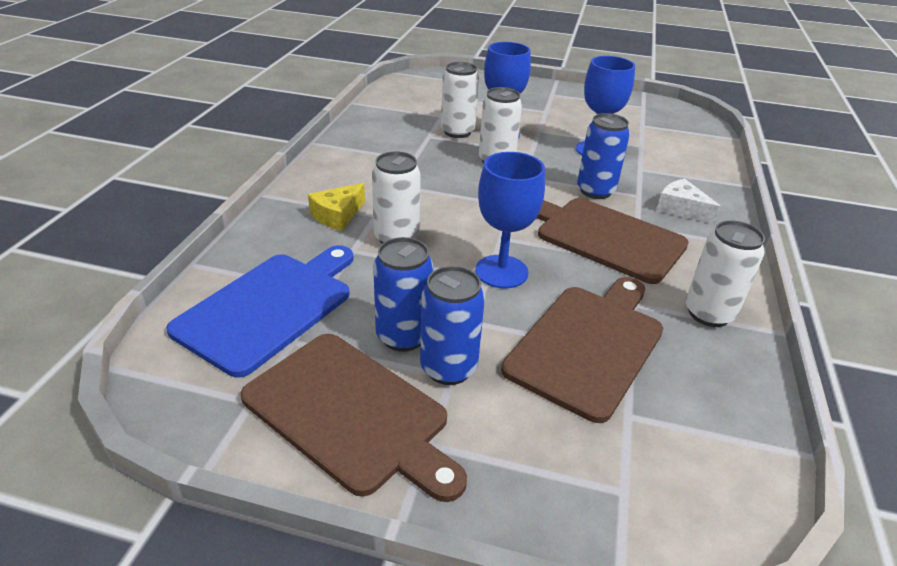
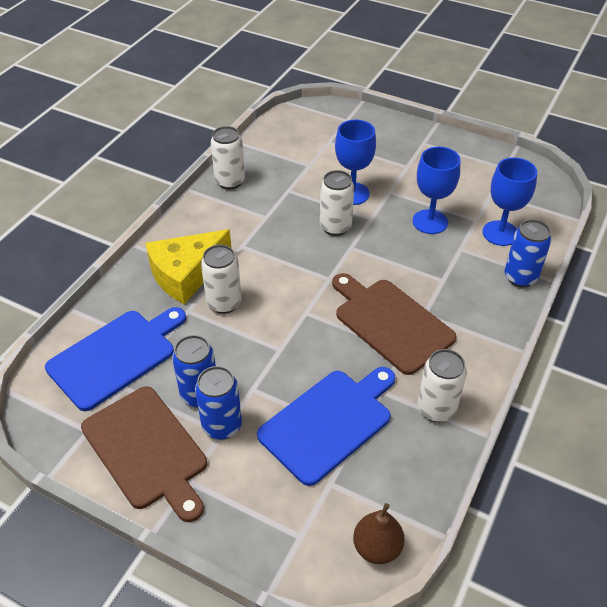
camera: 15 degrees right, 10 degrees up
yellow cheese [308,183,365,231] -> yellow cheese [145,229,231,304], size x1.81
white can [441,62,479,138] -> white can moved to [211,126,245,189]
blue goblet [475,152,545,288] -> blue goblet moved to [483,158,537,246]
brown cutting board [501,277,663,423] -> blue cutting board [257,367,395,486]
blue can [577,113,630,199] -> blue can moved to [505,219,551,288]
white cheese [656,179,721,224] -> none
none -> brown pear [353,503,405,564]

